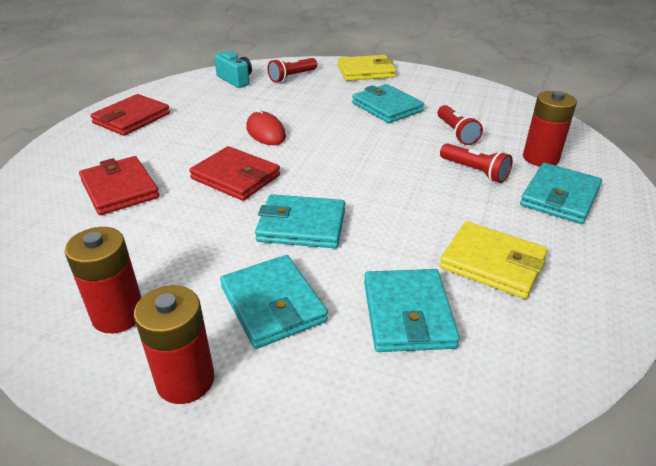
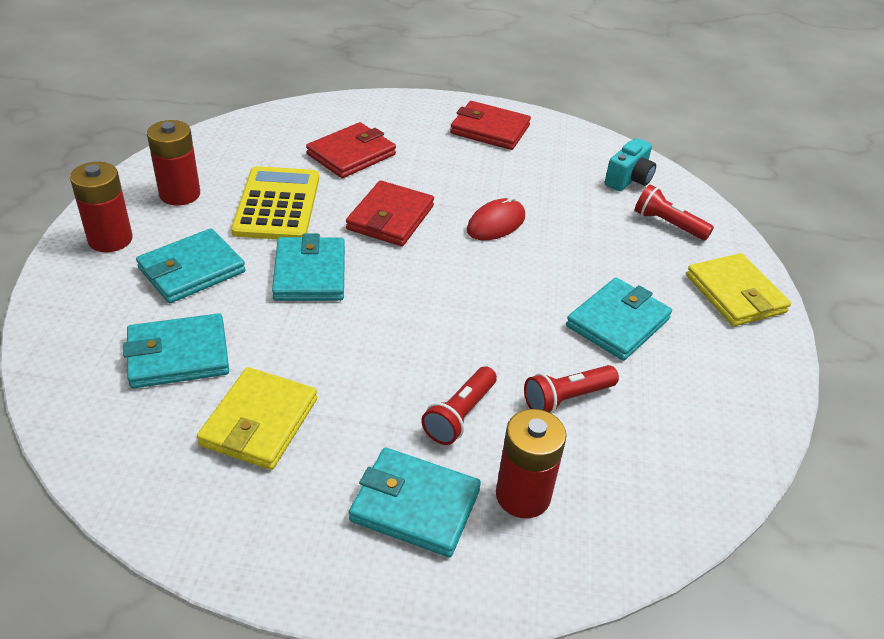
camera: 75 degrees right, 5 degrees up
none -> yellow calculator [231,166,319,239]

